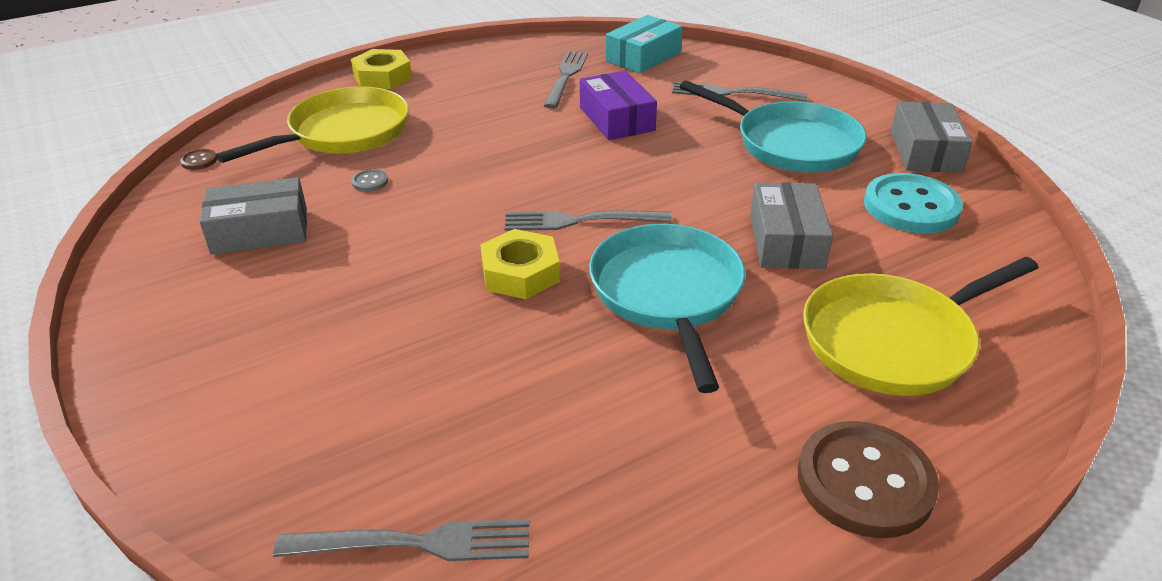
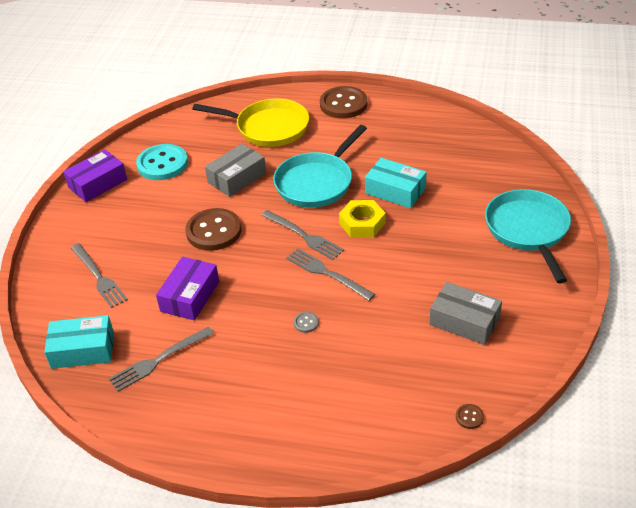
camera: 135 degrees left, 5 degrees up
yellow pan [216,86,409,163] -> none
grey fork [273,519,529,561] -> grey fork moved to [286,248,375,301]
yellow nut [351,49,412,89] -> none
grey button [351,169,388,192] -> grey button moved to [294,312,319,333]
turquoise pan [680,80,867,172] -> turquoise pan moved to [485,189,571,283]
grey box [891,102,973,173] -> purple box [63,149,127,202]
none -> brown button [185,208,242,251]
none -> turquoise box [365,158,427,208]

